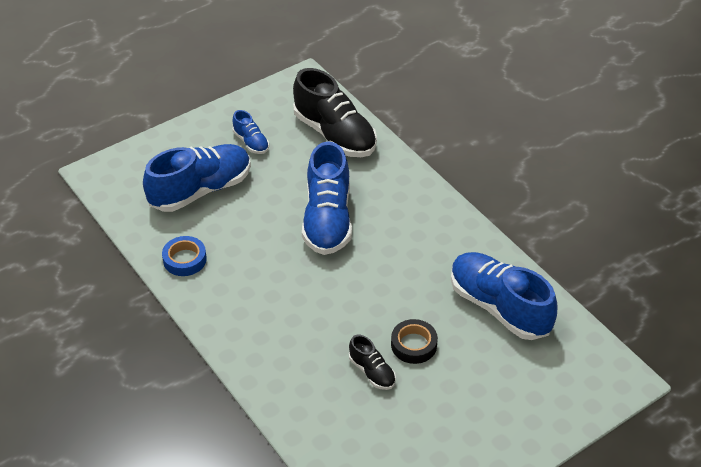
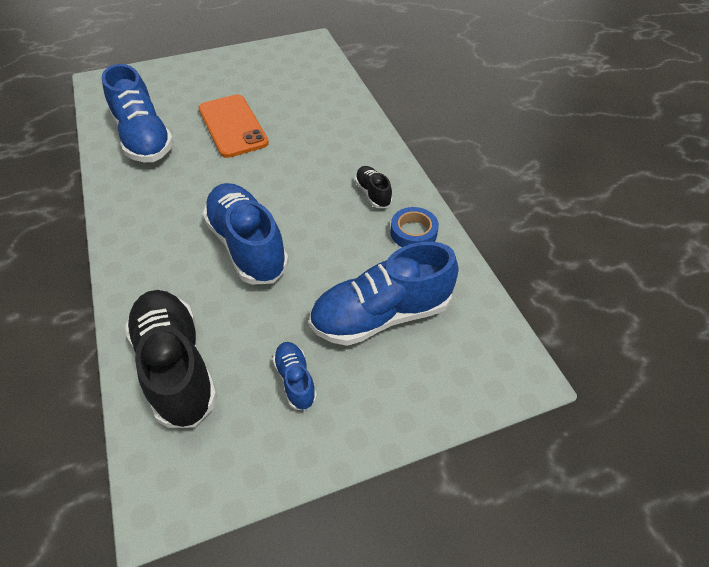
camera: 165 degrees left, 5 degrees up
blue shoe [302,141,352,255] -> blue shoe turned 45 degrees counterclockwise [203,183,289,285]
black shoe [349,335,396,390] -> black shoe moved to [355,166,392,208]
black tape [391,319,438,364] -> orange phone [199,94,269,158]

